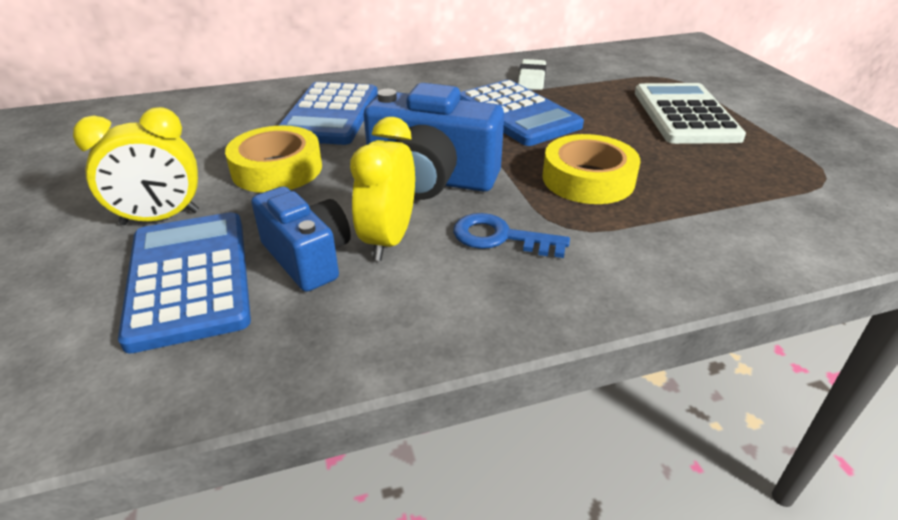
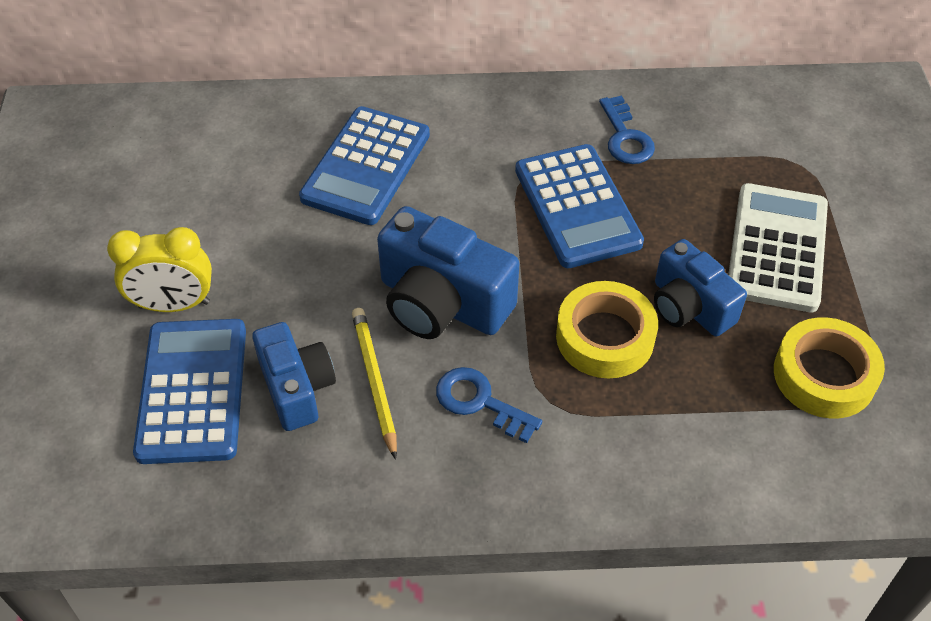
camera: 15 degrees right, 15 degrees up
yellow tape [225,126,322,193] -> yellow tape moved to [774,317,885,419]
yellow clock [350,117,415,261] -> yellow pencil [352,308,397,460]
white eraser [518,59,546,90] -> blue key [599,96,655,164]
none -> blue camera [654,239,747,336]

